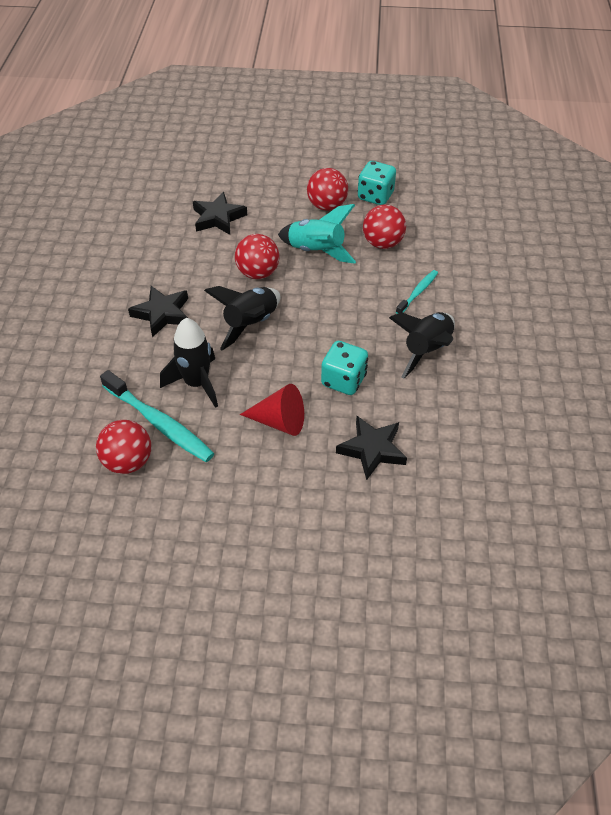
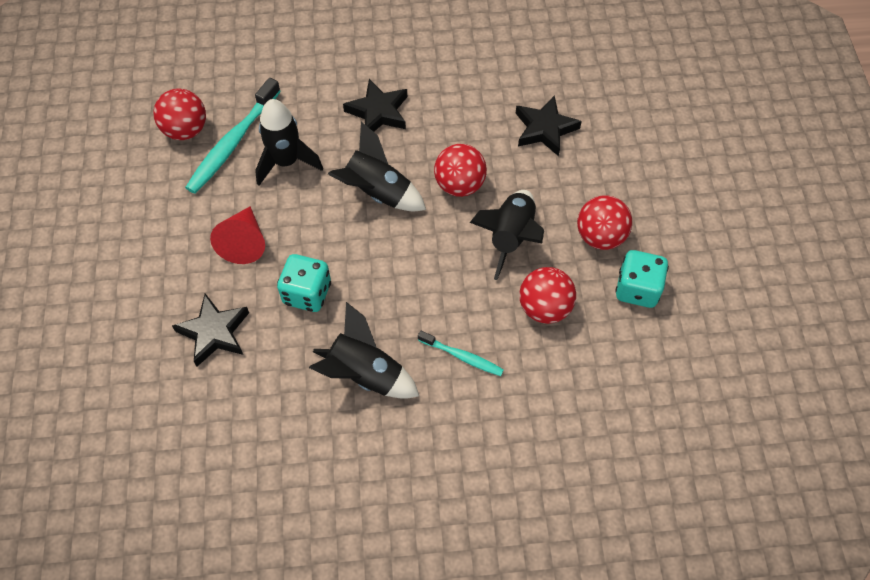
camera: 80 degrees right, 10 degrees up
turquoise rocket [278,204,356,264] -> black rocket [470,190,544,280]

